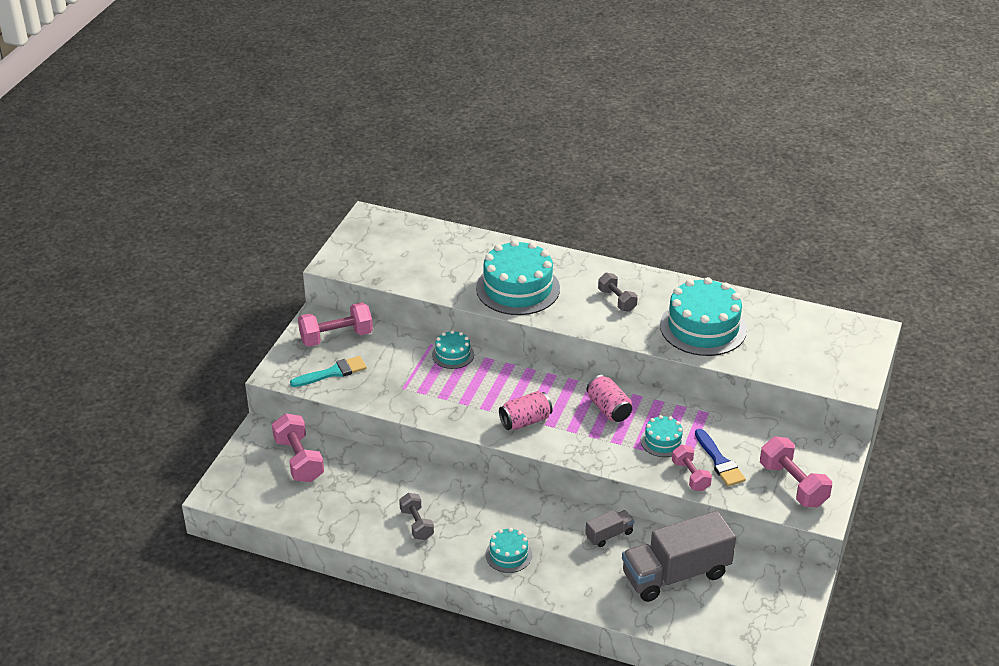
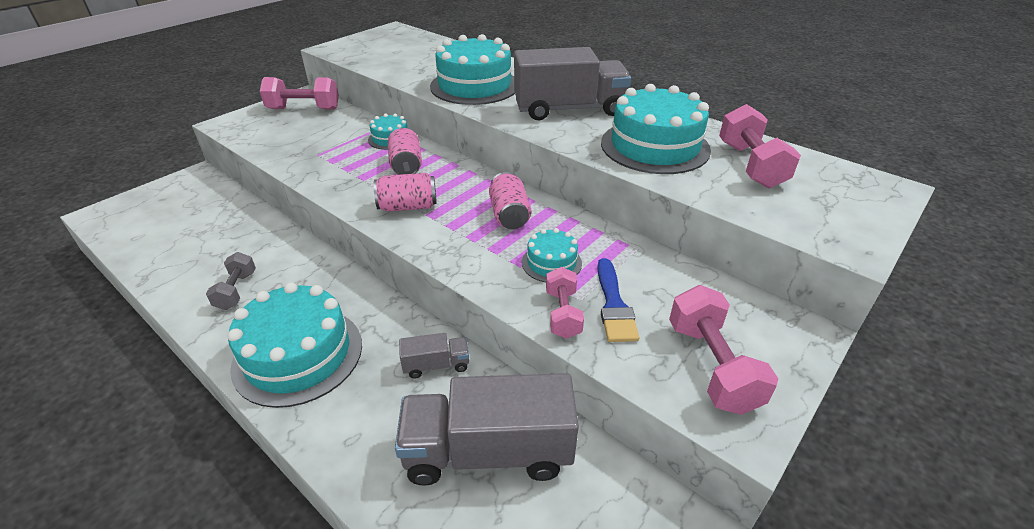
camera: 20 degrees right, 0 degrees up
pink dumbbell [272,413,324,482] -> pink dumbbell moved to [719,104,801,189]
turquoise brush [290,356,367,387] -> none
turquoise cake [485,528,532,573] -> turquoise cake [227,282,362,408], size x2.01
grey dumbbell [598,273,638,312] -> grey truck [514,47,631,120]
none -> pink can [388,128,422,175]

